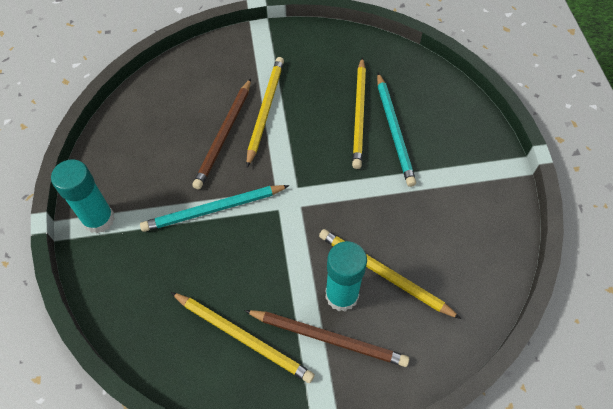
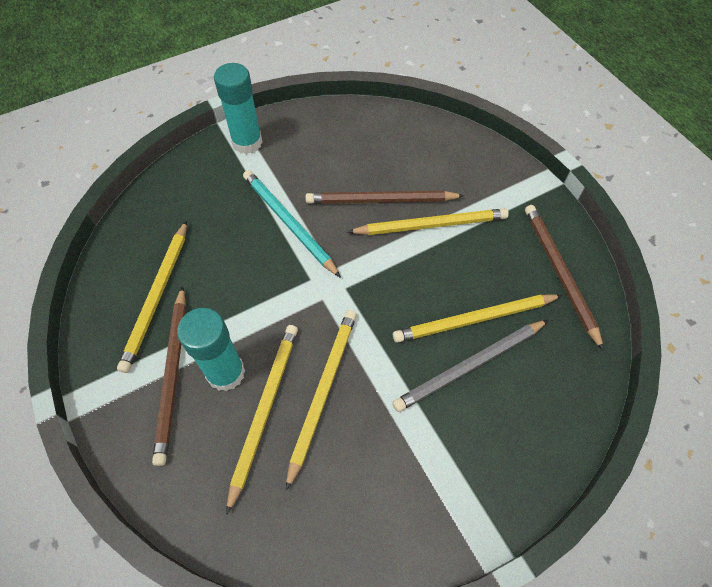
camera: 70 degrees right, 0 degrees up
turquoise pencil [377,73,416,187] -> grey pencil [392,320,548,412]
none -> yellow pencil [286,310,357,491]
none -> brown pencil [525,205,604,351]

